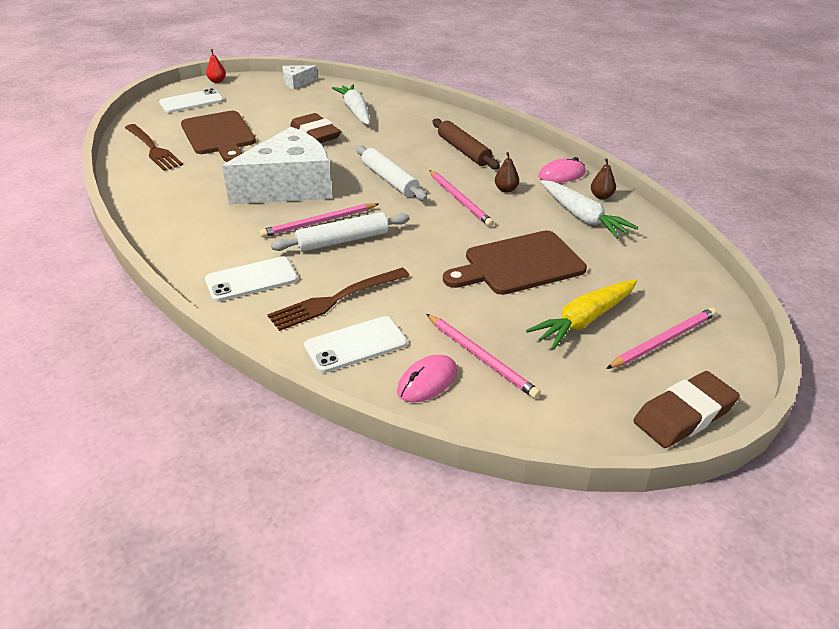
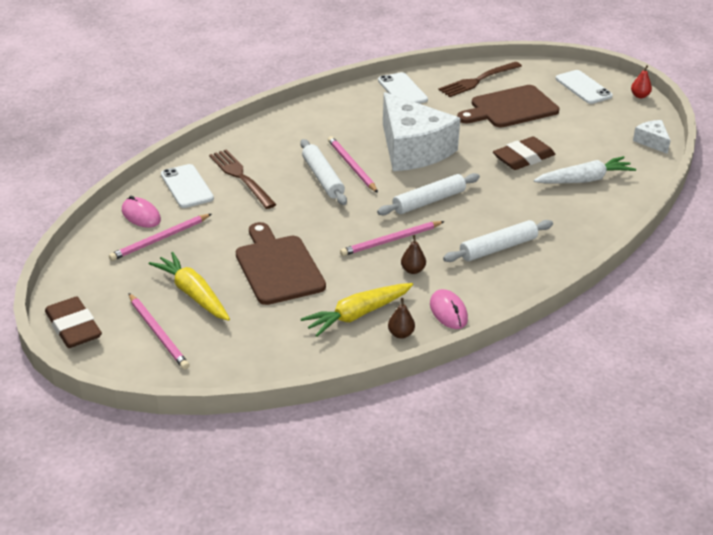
camera: 90 degrees right, 0 degrees up
white phone [205,257,298,302] -> white phone moved to [378,72,428,104]
brown rolling pin [432,119,500,169] -> white rolling pin [443,220,553,262]
white carrot [541,180,638,238] -> yellow carrot [301,283,413,337]

